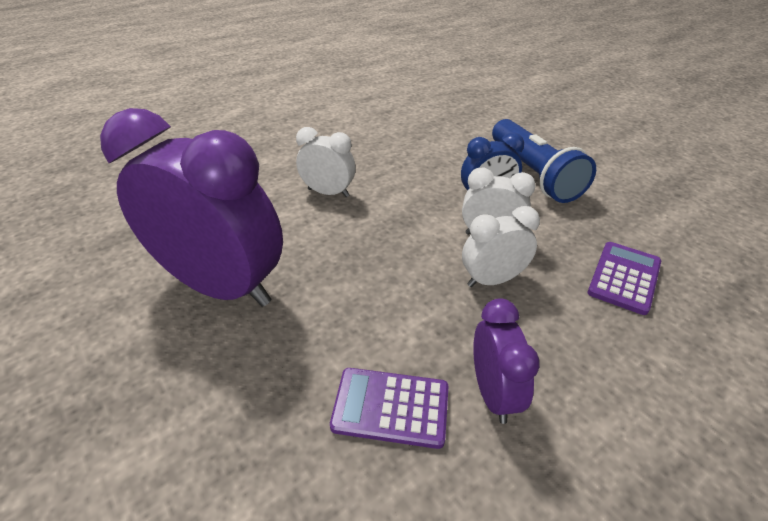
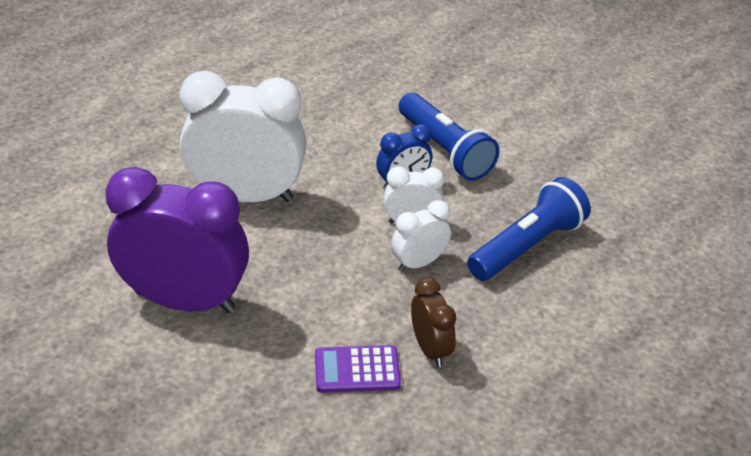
camera: 15 degrees left, 0 degrees up
white clock [296,127,356,197] -> white clock [180,71,306,202], size x2.07
purple clock [473,298,540,424] -> brown clock [411,277,456,367]
purple calculator [588,242,661,315] -> blue flashlight [467,177,591,281]

